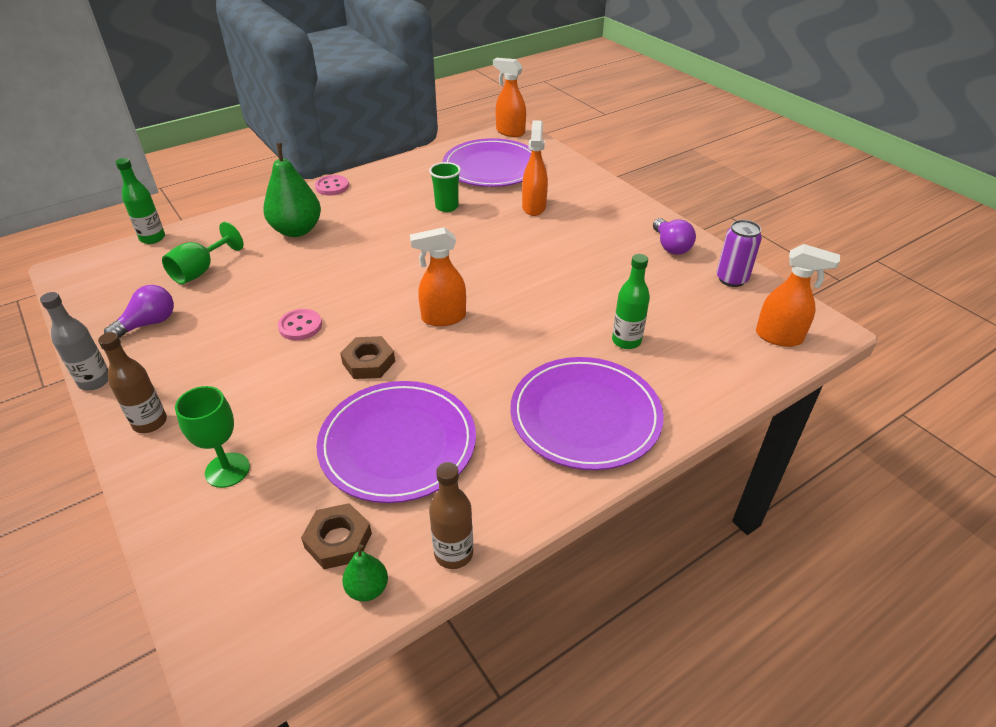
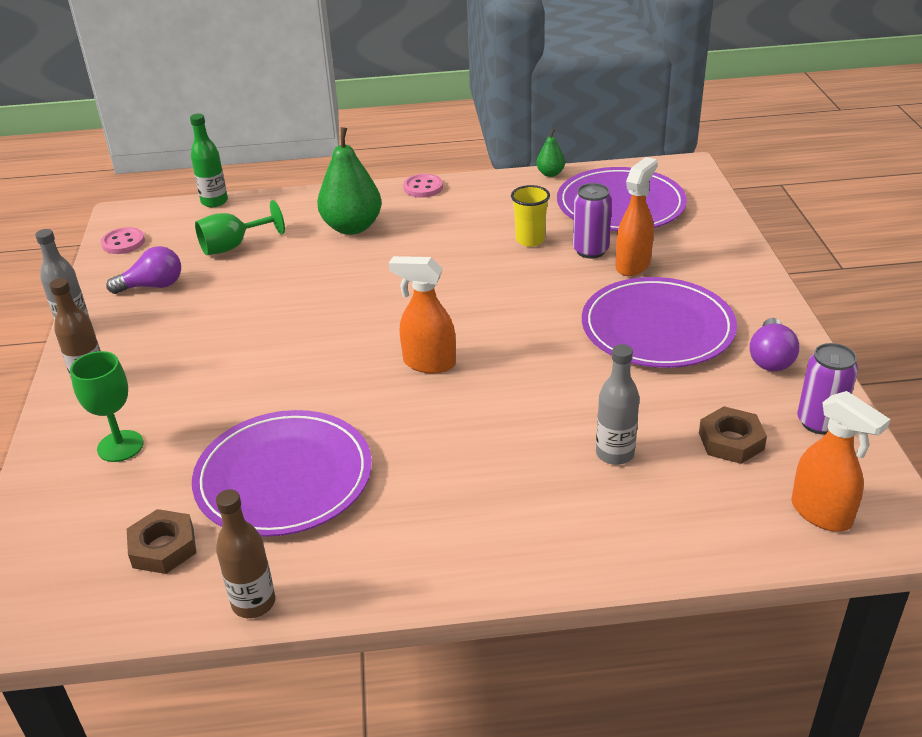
camera: 30 degrees right, 5 degrees down
pink button [278,309,322,340] -> pink button moved to [101,227,145,254]
brown nut [340,336,395,379] -> brown nut moved to [699,406,767,464]
green pear [342,544,388,602] -> green pear moved to [536,129,565,177]
green cup [429,162,461,212] -> yellow cup [511,185,550,247]
orange spray bottle [493,58,526,137] -> none
purple plate [510,357,664,470] -> purple plate moved to [582,277,737,368]
green bottle [612,254,650,349] -> grey bottle [596,344,640,465]
none -> purple can [573,183,612,258]

